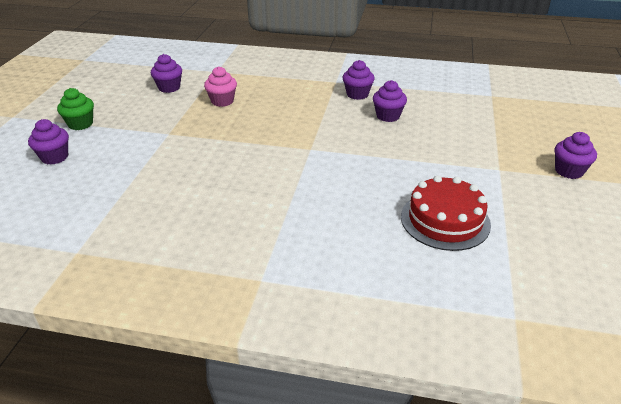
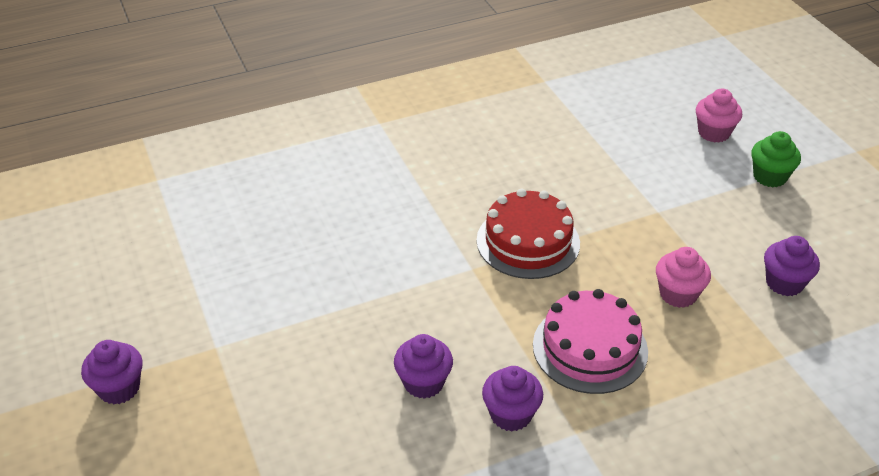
camera: 145 degrees right, 5 degrees up
purple cupcake [28,119,69,165] -> pink cupcake [696,89,742,143]
red cake [401,175,491,251] -> red cake moved to [477,189,580,279]
none -> pink cake [533,289,648,394]

